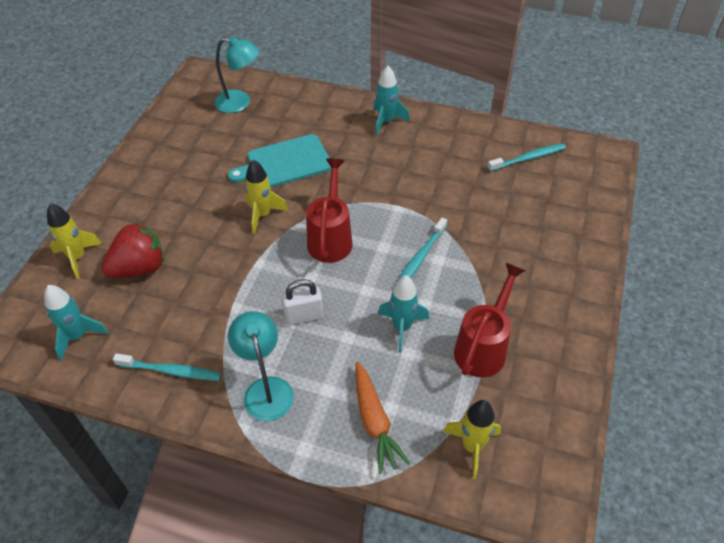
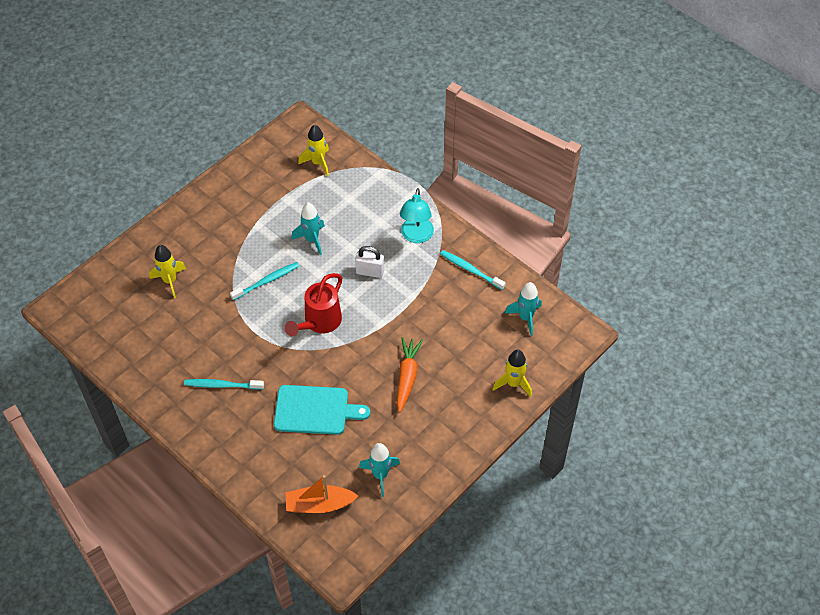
camera: 155 degrees left, 5 degrees up
red strawberry [102,222,164,278] -> none
turquoise lamp [214,36,259,113] -> orange boat [286,475,358,513]
yellow rocket [245,160,288,234] -> yellow rocket moved to [149,245,186,298]
orange carrot [355,361,411,474] -> orange carrot moved to [397,337,423,412]
turquoise rocket [373,66,410,136] -> turquoise rocket moved to [359,443,400,497]
red watering can [454,263,526,378] -> none
turquoise toothbrush [487,144,566,172] -> turquoise toothbrush moved to [184,379,264,390]

